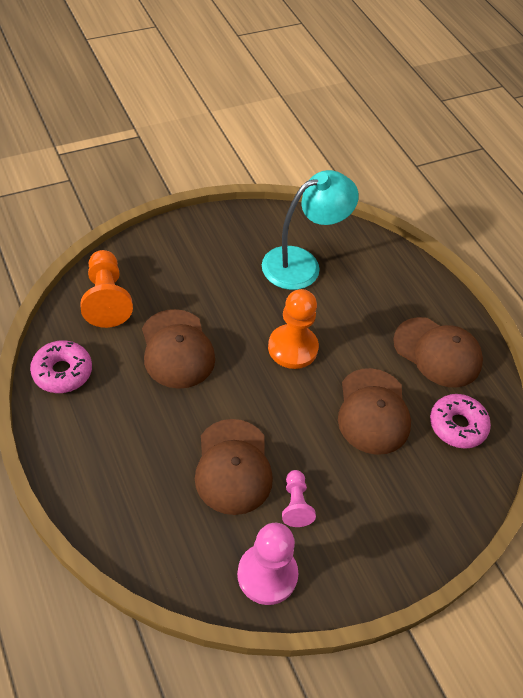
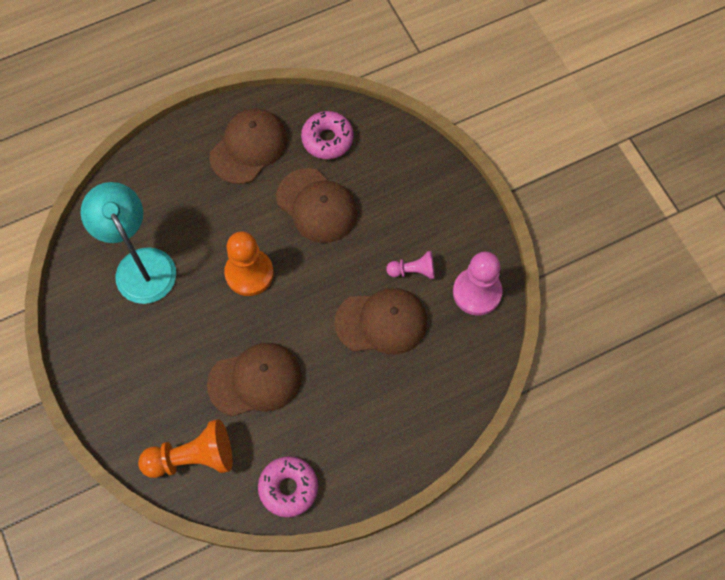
camera: 85 degrees left, 15 degrees up
brown cap [338,368,411,455] -> brown cap turned 45 degrees clockwise [276,168,358,243]

